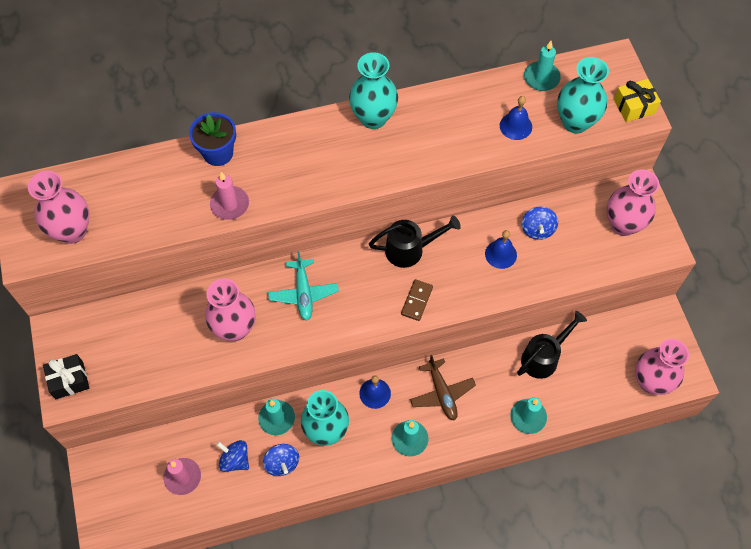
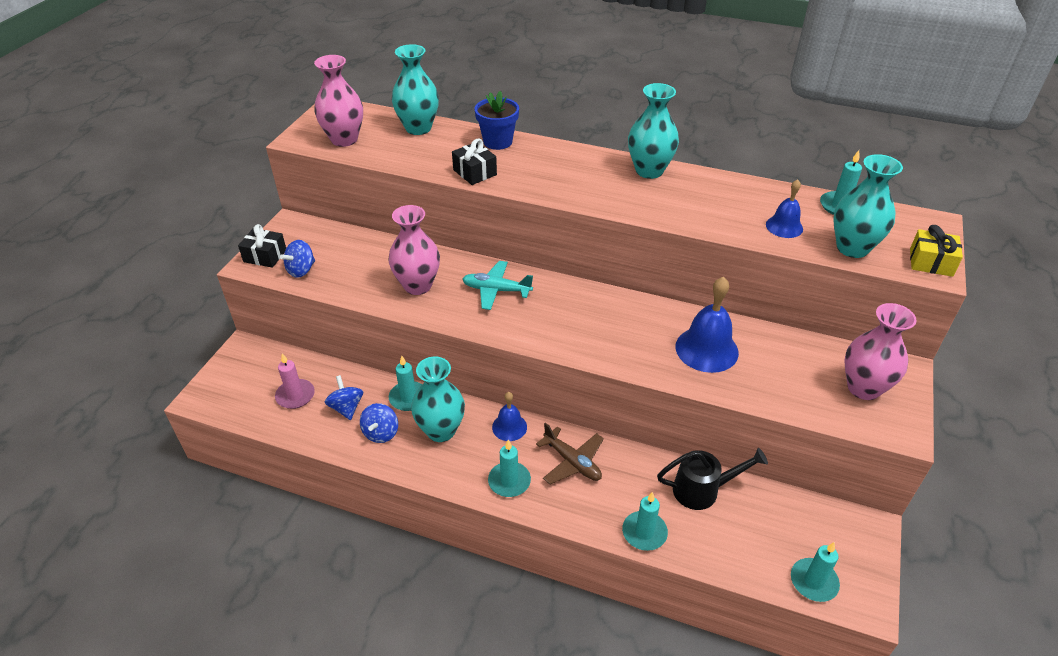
camera: 35 degrees right, 20 degrees down
pink candle [210,172,249,220] -> black gift [452,138,497,185]
turquoise plane [268,251,339,321] -> turquoise plane turned 75 degrees clockwise [462,261,533,310]
black watering can [369,215,461,268] -> none
brown domino [401,279,433,321] -> none
brown plane [410,355,476,421] -> brown plane turned 60 degrees counterclockwise [536,423,604,484]
blue bell [485,230,517,269] -> blue bell [676,277,739,373], size x1.70
blue spinning top [522,206,558,240] -> blue spinning top moved to [280,240,315,278]
pink vase [635,339,689,395] -> turquoise candle [791,542,840,602]
none -> turquoise vase [392,44,439,135]

